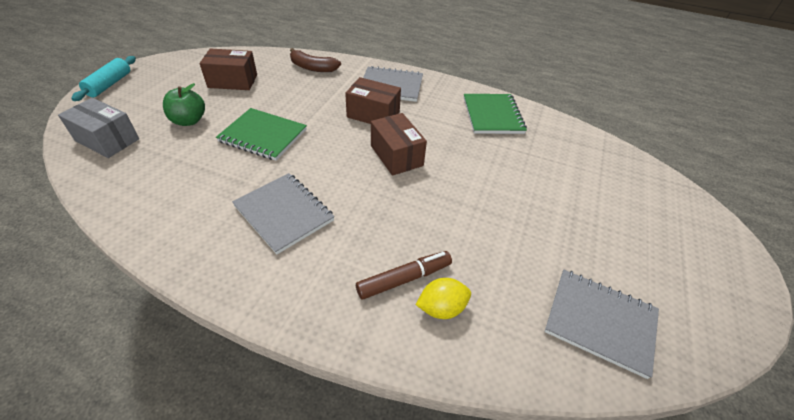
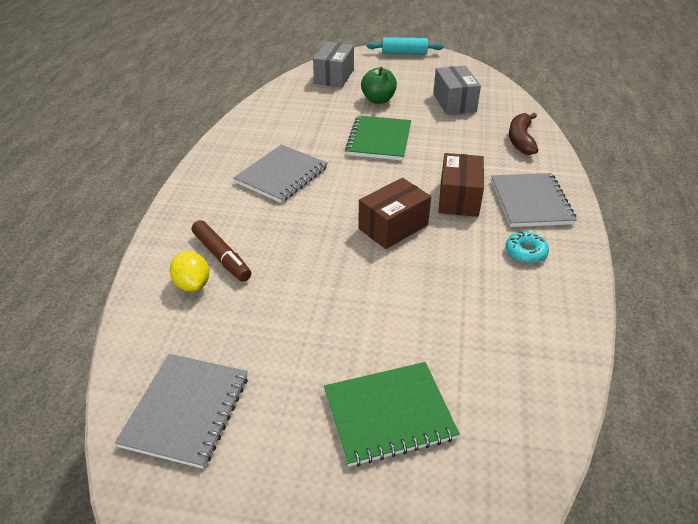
camera: 80 degrees right, 5 degrees down
brown box [200,48,257,90] -> grey box [433,66,481,115]
green notebook [464,94,527,134] -> green notebook moved to [324,362,460,467]
none -> turquoise donut [506,231,549,263]

